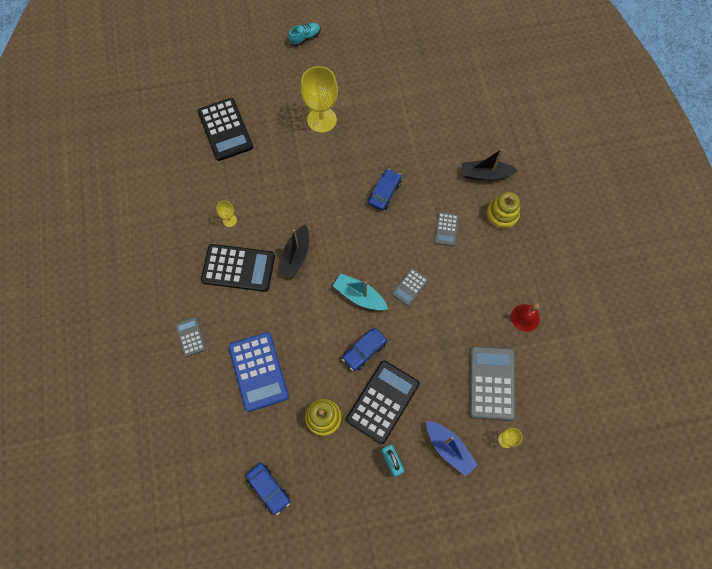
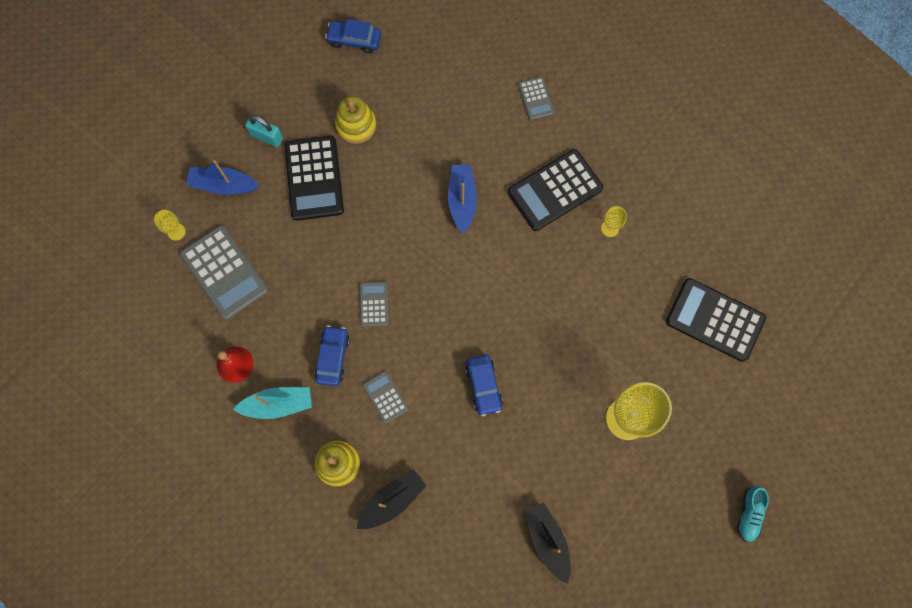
camera: 140 degrees right, 5 degrees up
grey calculator [175,317,206,357] -> grey calculator turned 45 degrees clockwise [518,76,554,120]
blue calculator [229,332,289,412] -> none
black boat [279,224,309,278] -> black boat moved to [525,502,571,584]
turquoise boat [333,274,388,310] -> turquoise boat moved to [233,387,312,419]
blue car [342,328,387,371] -> blue car moved to [314,326,350,386]
none -> blue boat [448,165,477,234]

